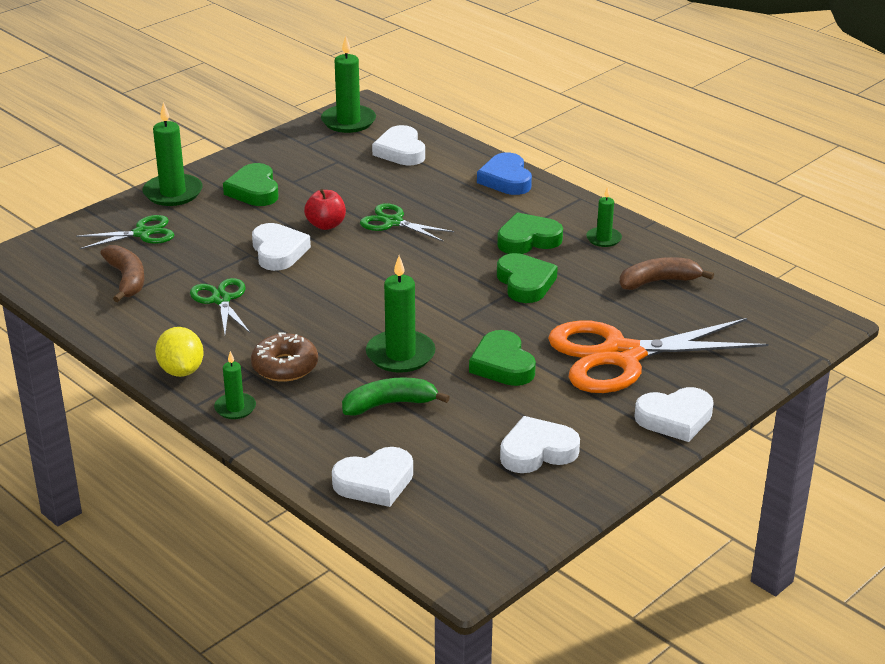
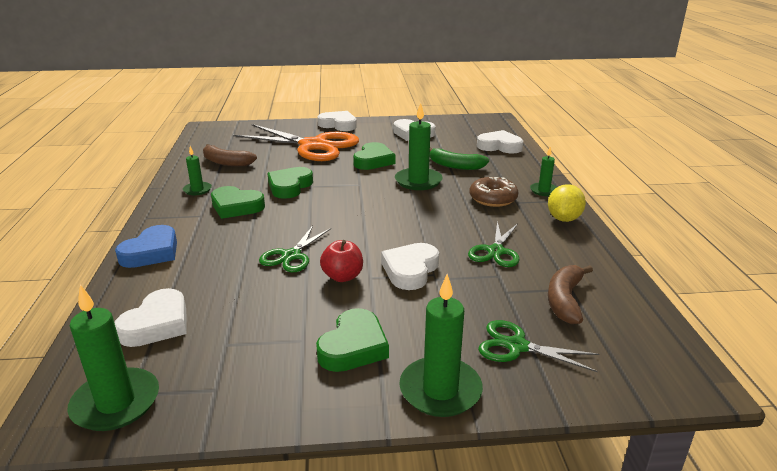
camera: 140 degrees left, 5 degrees down
green scissors [360,203,455,241] -> green scissors turned 45 degrees clockwise [259,226,331,272]

